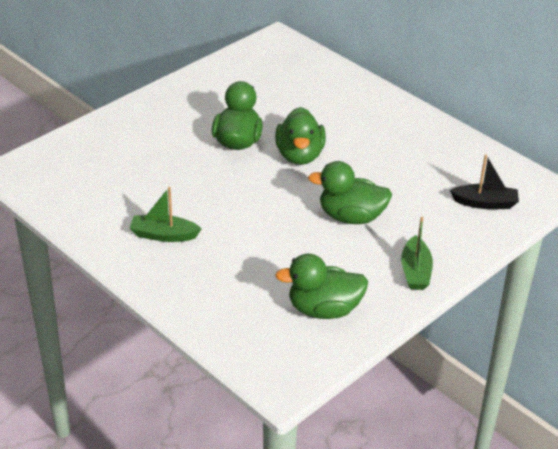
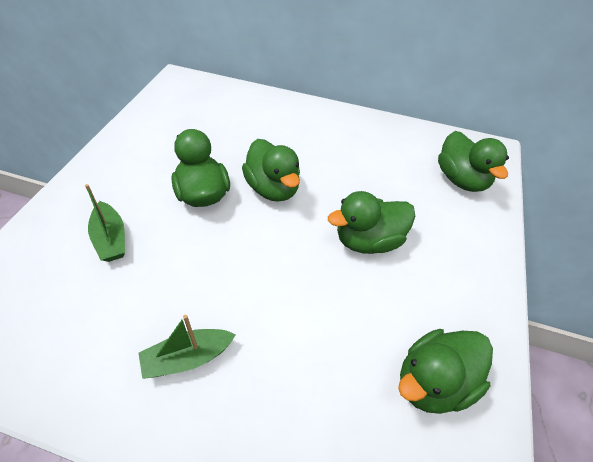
camera: 30 degrees left, 10 degrees up
green boat [401,217,433,290] -> green boat moved to [85,184,125,262]
black boat [450,154,519,209] -> green duck [438,131,509,192]

